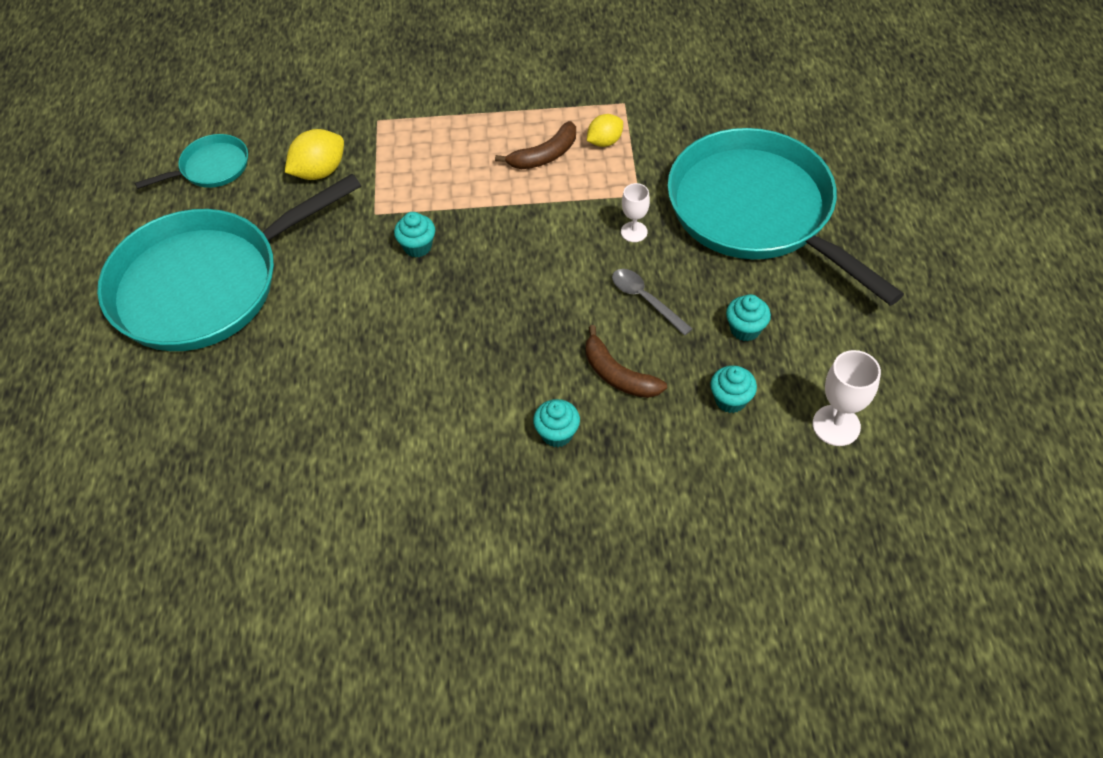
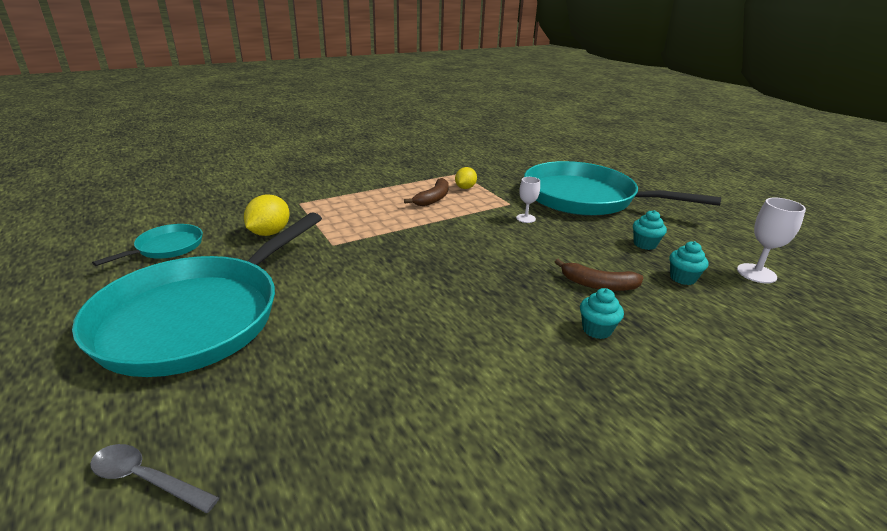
camera: 30 degrees left, 25 degrees down
turquoise cupcake [394,212,435,258] -> none
grey spoon [612,269,693,336] -> grey spoon moved to [90,444,219,513]

